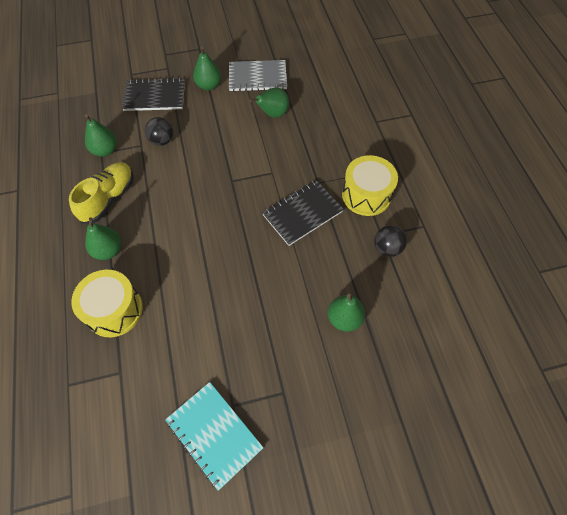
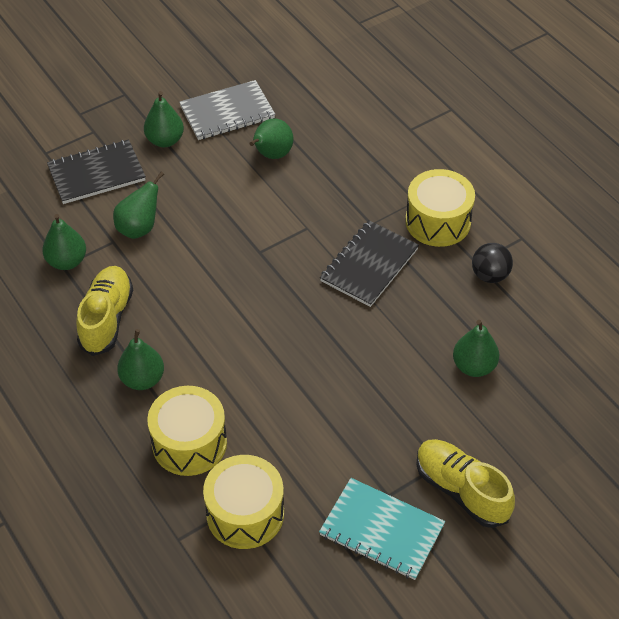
camera: 20 degrees left, 10 degrees down
black ball [145,117,174,146] -> green pear [113,172,164,239]
none -> yellow drum [203,455,284,549]
none -> yellow shoe [416,439,515,528]

